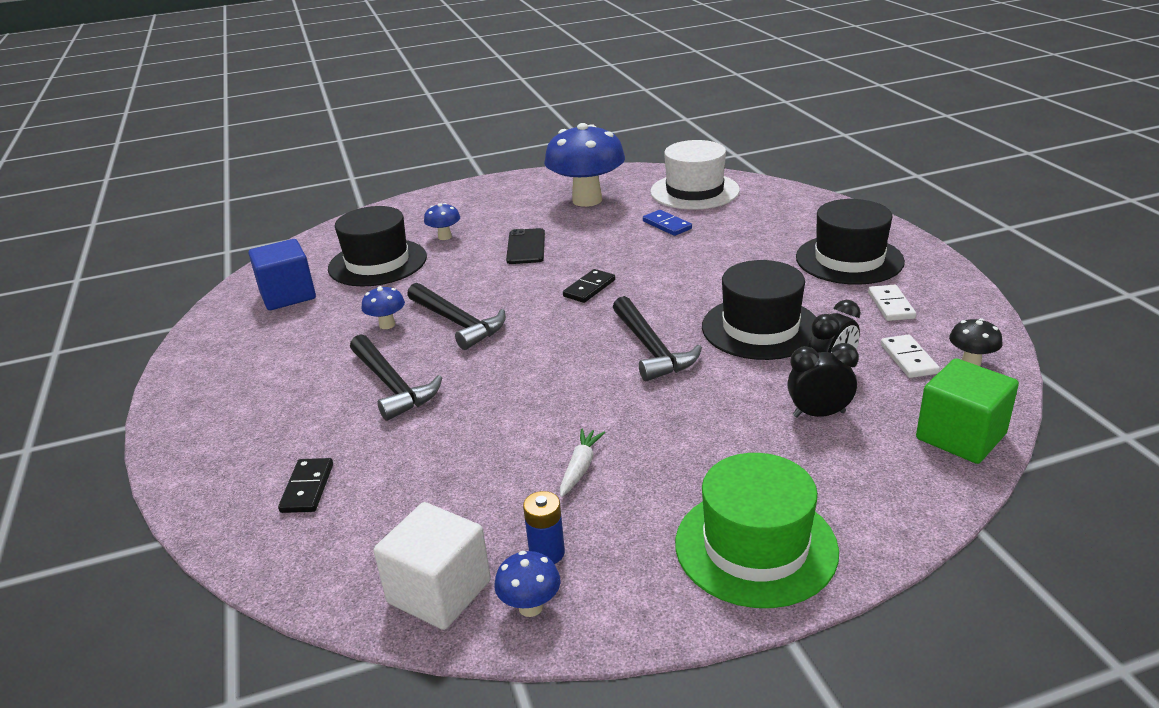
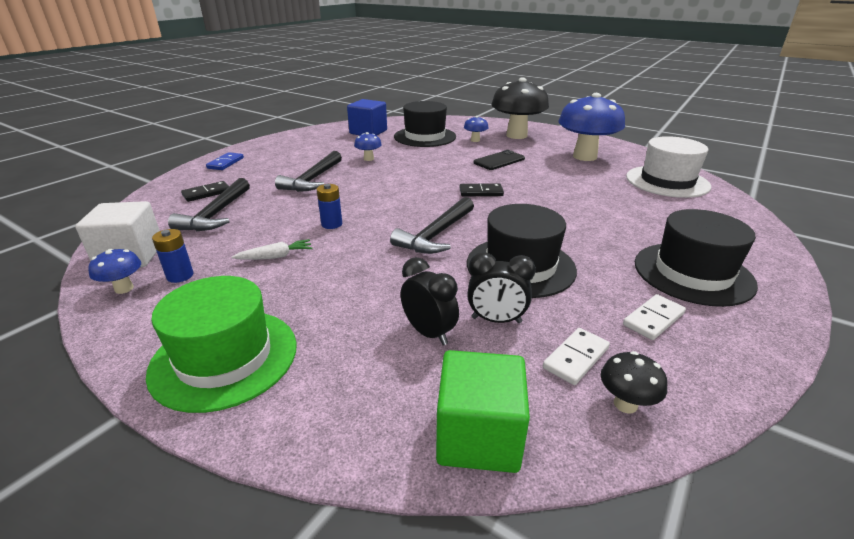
camera: 50 degrees right, 0 degrees up
black hammer [407,283,506,350] -> black hammer moved to [168,178,250,231]
blue domino [643,210,692,236] -> blue domino moved to [206,152,244,170]
none -> blue battery [317,184,342,229]
none -> black mushroom [491,78,549,139]

